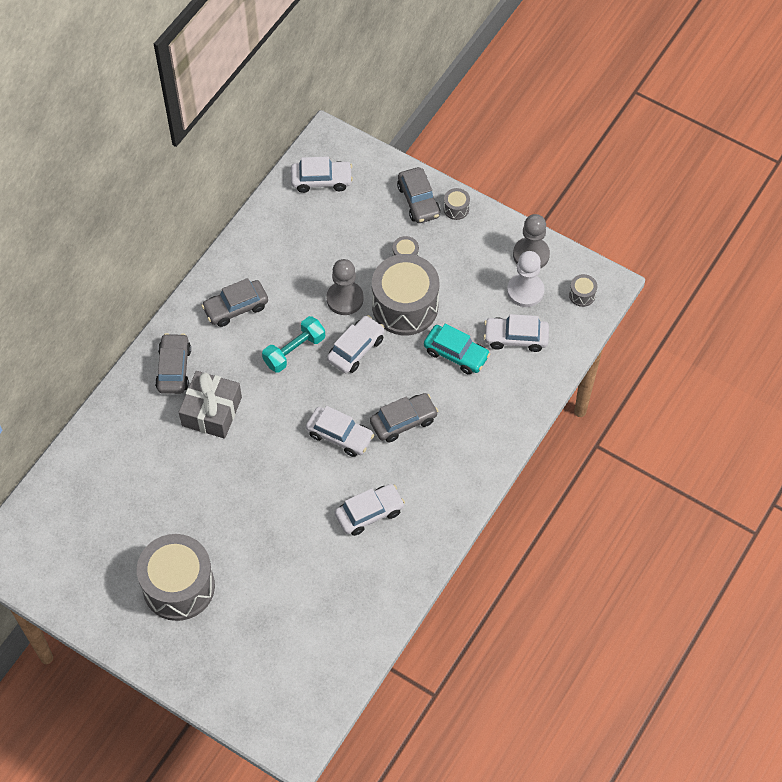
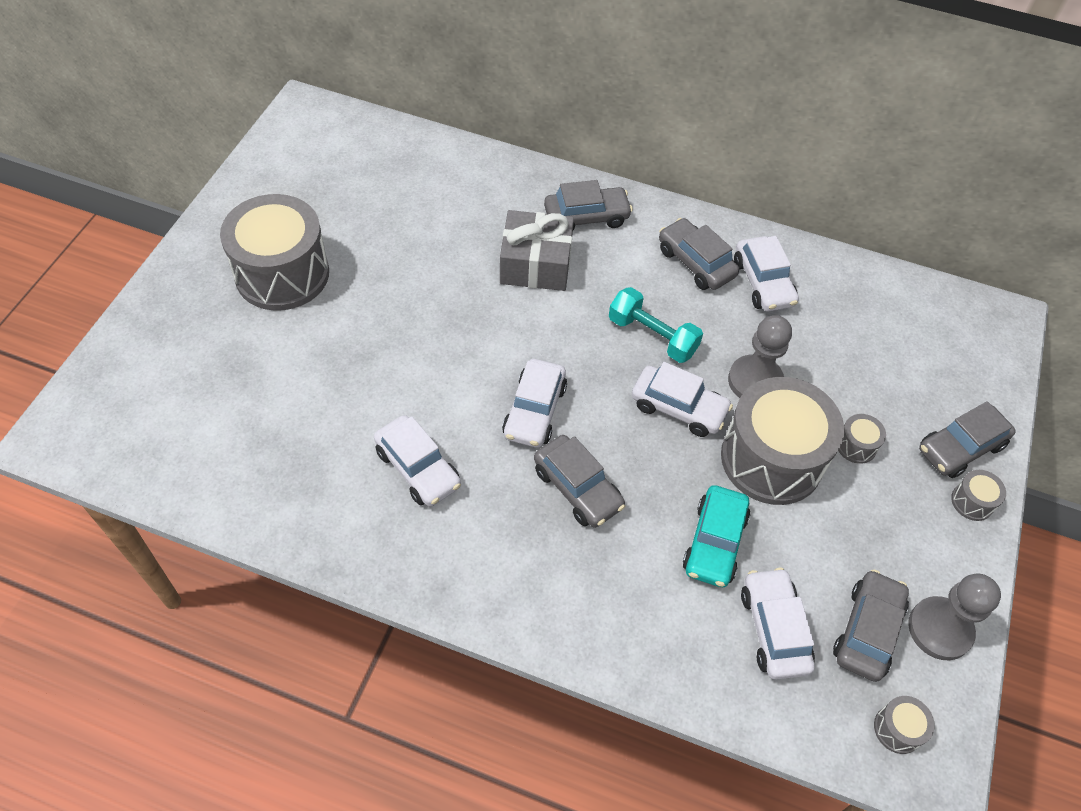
camera: 75 degrees right, 5 degrees down
white car [291,157,353,193] -> white car moved to [734,236,799,311]
white pawn [507,251,544,307] -> grey car [833,570,909,682]

